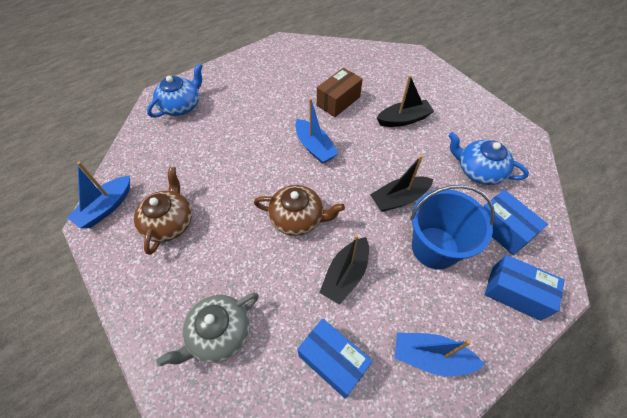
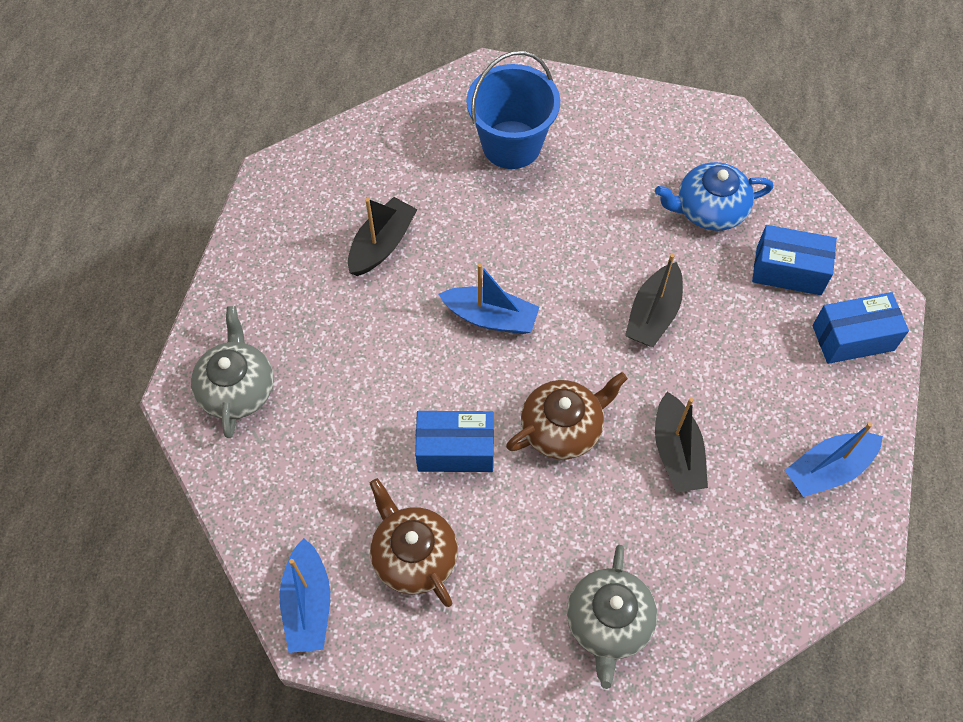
camera: 40 degrees left, 5 degrees up
blue teapot [147,63,203,118] -> grey teapot [191,306,274,438]
blue box [297,319,373,398] -> blue box moved to [415,411,494,472]
brown box [317,68,363,117] -> none
black boat [377,75,434,127] -> black boat moved to [348,197,417,276]
blue bucket [410,185,495,269] -> blue bucket moved to [467,51,560,169]

